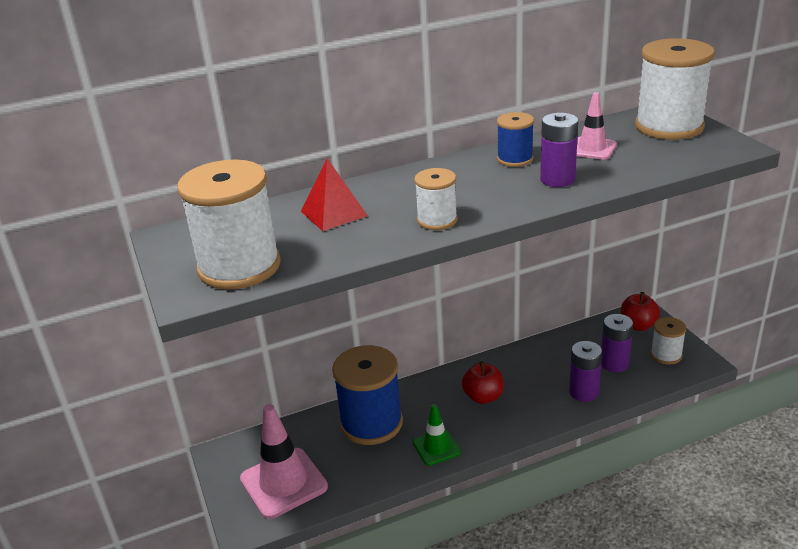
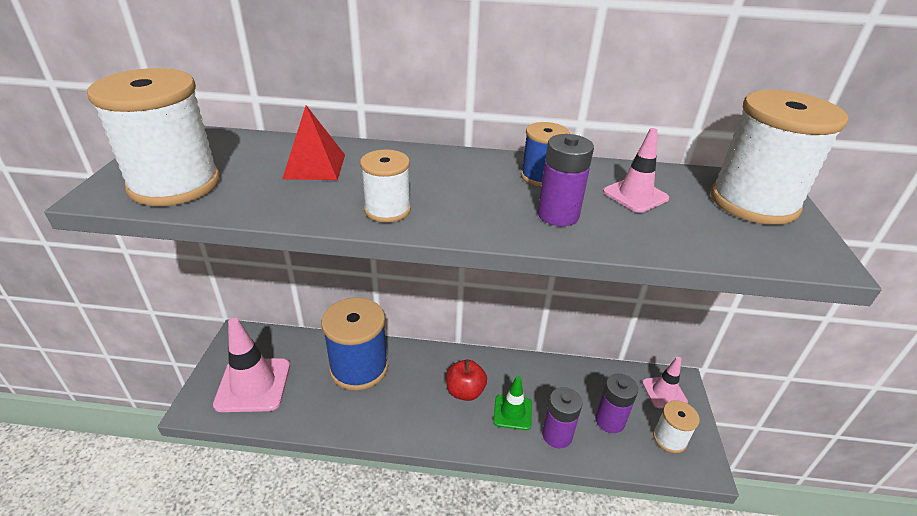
camera: 25 degrees right, 5 degrees up
green traffic cone [413,404,461,466] -> green traffic cone moved to [493,376,532,430]
red apple [621,292,660,331] -> pink traffic cone [642,357,688,408]

